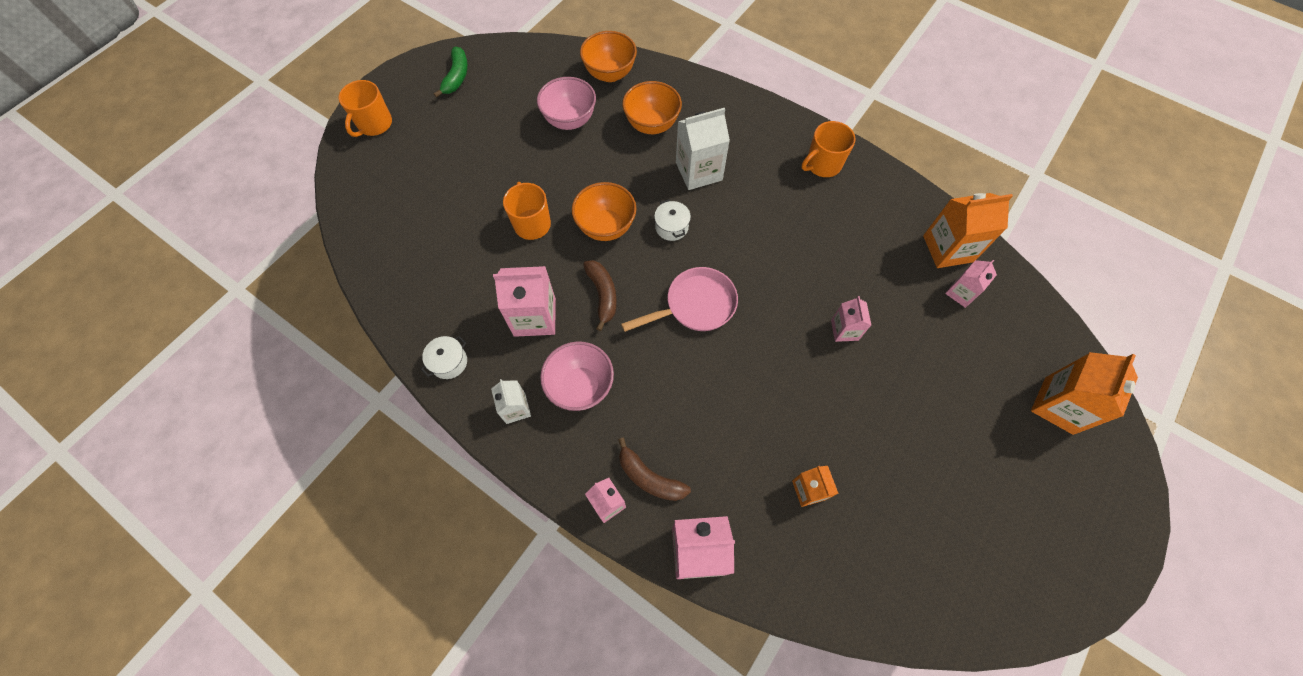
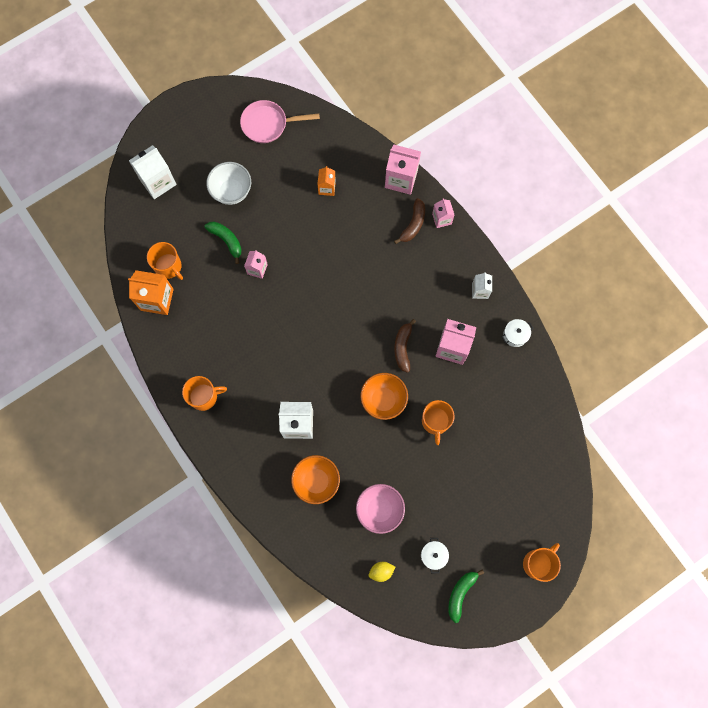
camera: 160 degrees left, 10 degrees up
pink bowl [540,341,614,411] -> none
orange bowl [580,31,637,82] -> none
brown banana [618,438,691,501] -> brown banana turned 60 degrees clockwise [394,198,425,244]
pink pan [621,267,738,332] -> pink pan moved to [240,100,320,143]
white pot [654,199,691,241] -> white pot moved to [421,538,449,573]
pink carton [945,260,997,308] -> orange mug [147,242,183,280]
orange carton [1031,352,1138,435] -> white carton [129,145,177,199]
none -> green banana [204,222,242,264]
none -> white bowl [206,162,251,205]
none -> yellow lemon [369,562,395,582]

